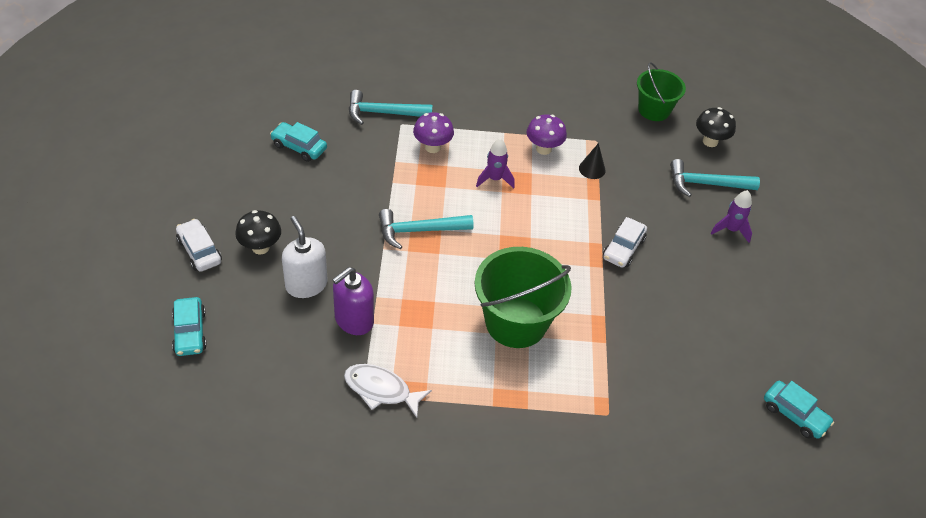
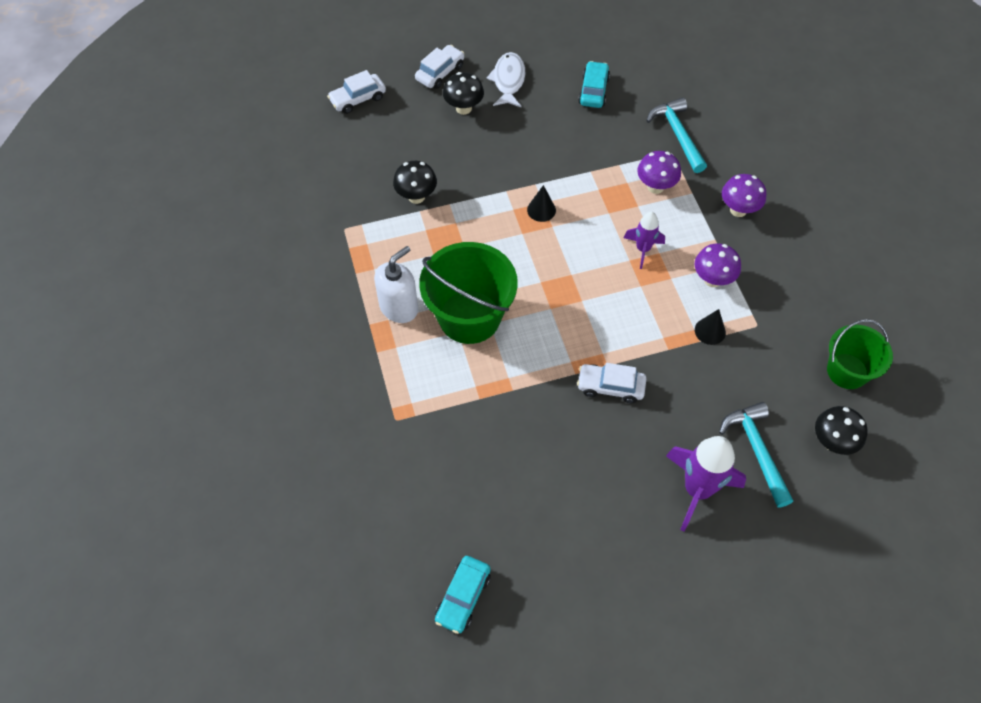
camera: 75 degrees right, 10 degrees up
turquoise car [172,297,207,356] -> white car [327,70,386,114]
white soap dispenser [282,216,327,298] -> white soap dispenser moved to [374,246,418,323]
purple soap dispenser [333,267,374,335] -> black mushroom [393,161,437,204]
white fish [344,364,432,418] -> white fish moved to [486,52,525,107]
turquoise hammer [379,209,474,249] -> black cone [527,185,556,222]
purple rocket [711,190,752,243] -> purple rocket [666,436,746,531], size x1.73
none -> purple mushroom [722,174,766,217]

